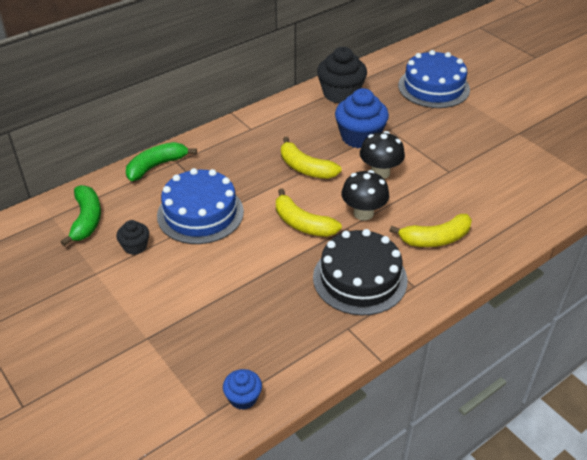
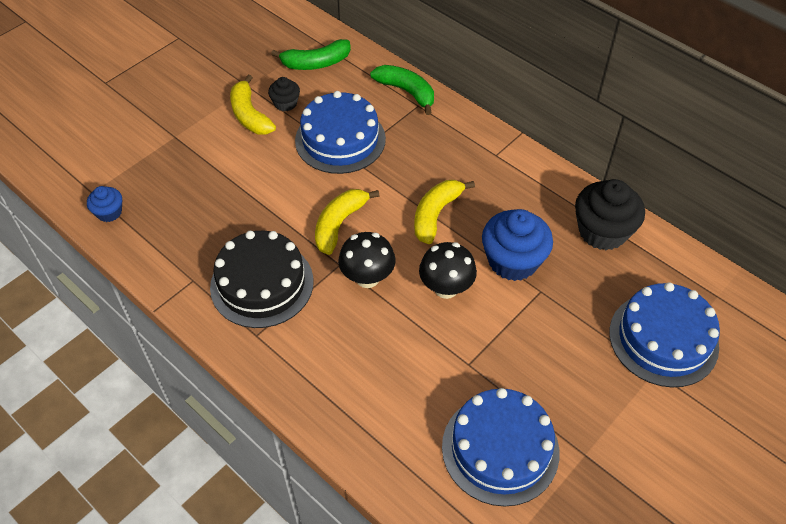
camera: 80 degrees right, 10 degrees up
yellow banana [389,214,472,247] -> yellow banana moved to [230,75,276,135]
none -> blue cake [442,388,559,507]

